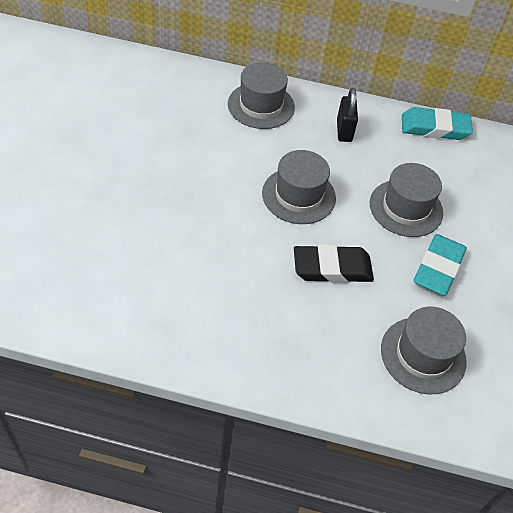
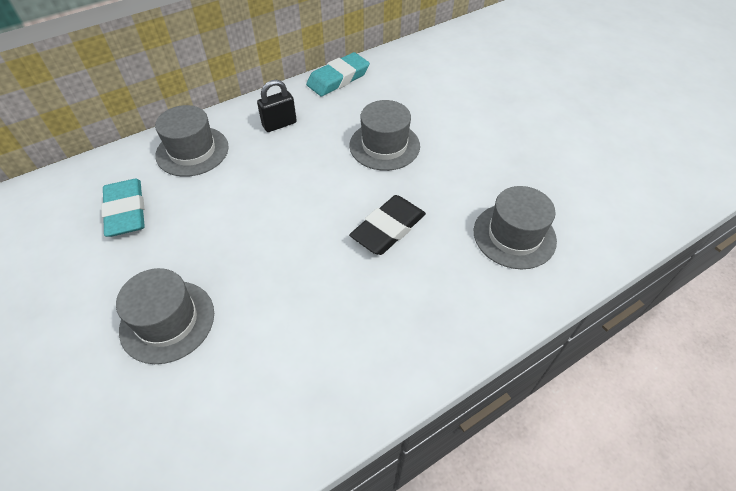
camera: 40 degrees left, 0 degrees up
grey hat [262,150,336,224] -> grey hat moved to [116,268,214,364]
black padlock [337,88,358,142] -> black padlock turned 75 degrees counterclockwise [257,80,297,132]
turquoise eraser [413,234,467,296] -> turquoise eraser moved to [101,179,145,237]

